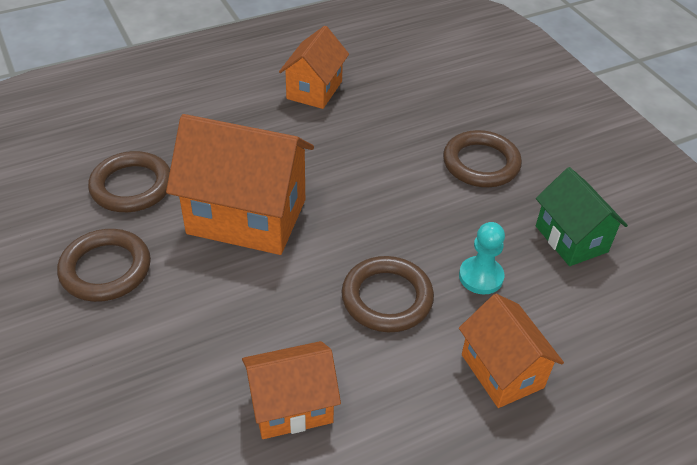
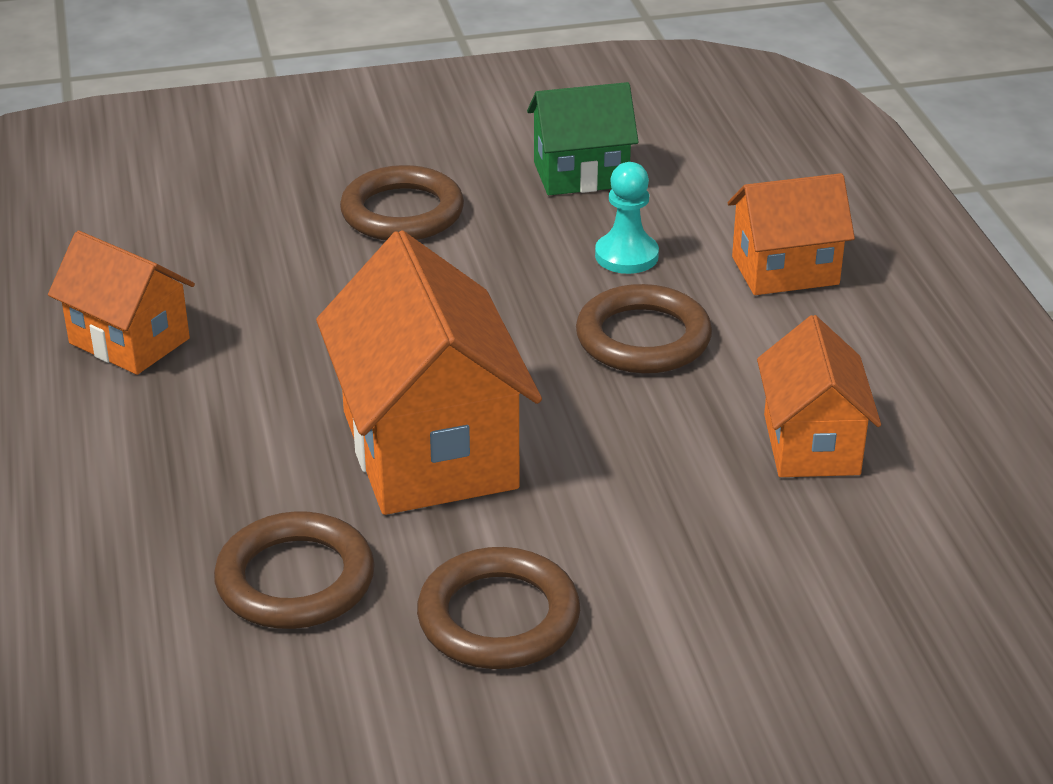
camera: 75 degrees left, 10 degrees down
orange house [166,114,314,255] -> orange house turned 45 degrees counterclockwise [316,230,542,515]

